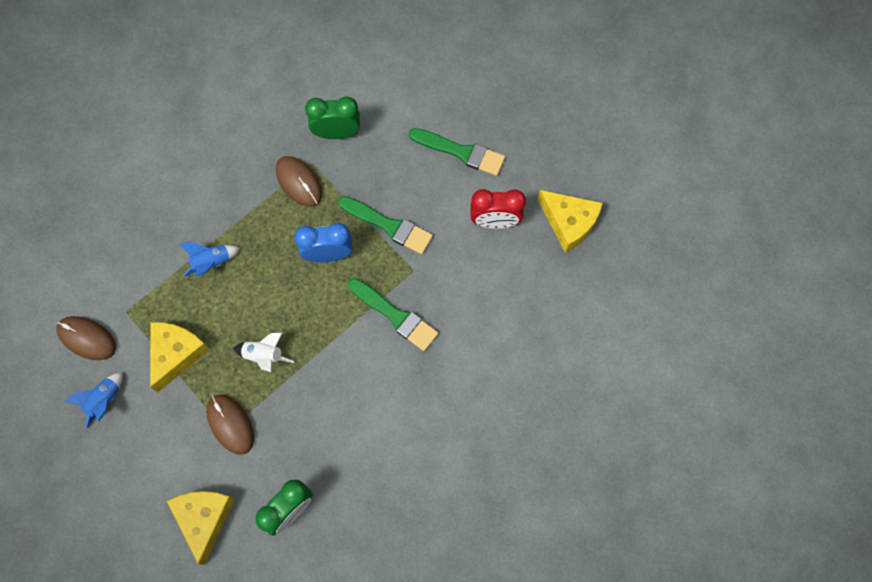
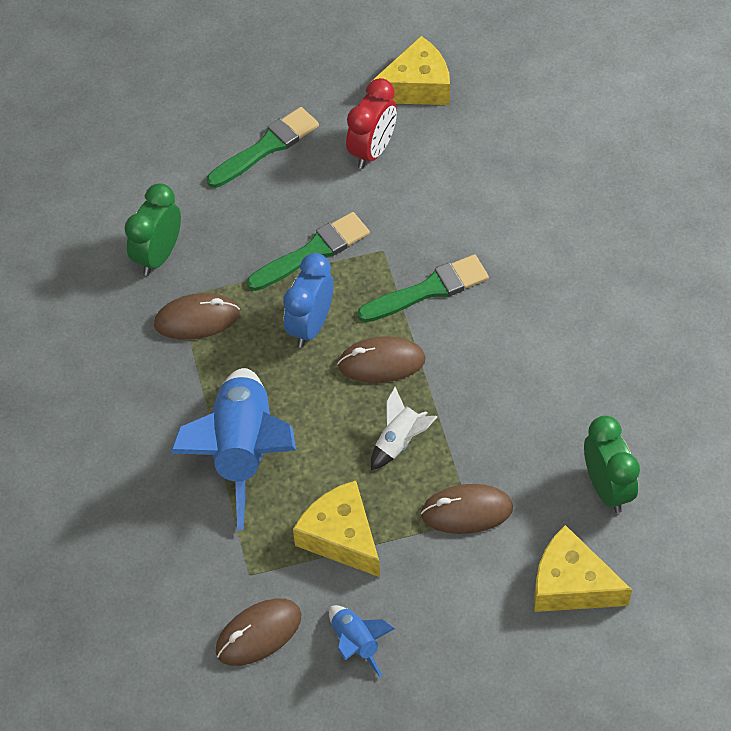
camera: 60 degrees left, 15 degrees down
blue rocket [179,242,240,277] -> blue rocket [170,368,296,530], size x2.15
none -> brown mouse [337,336,426,383]

